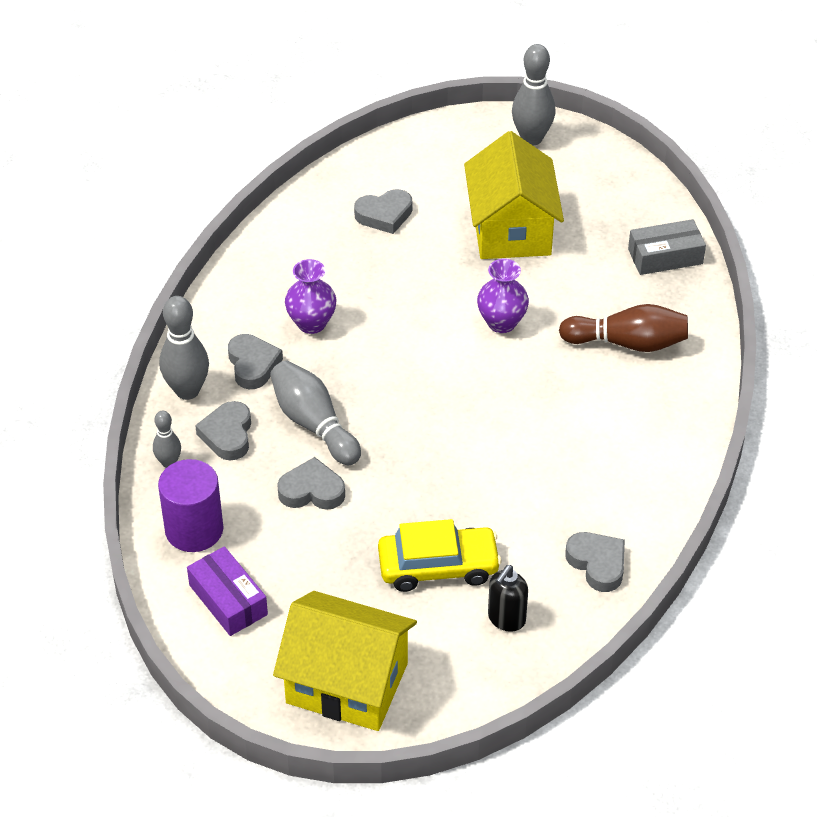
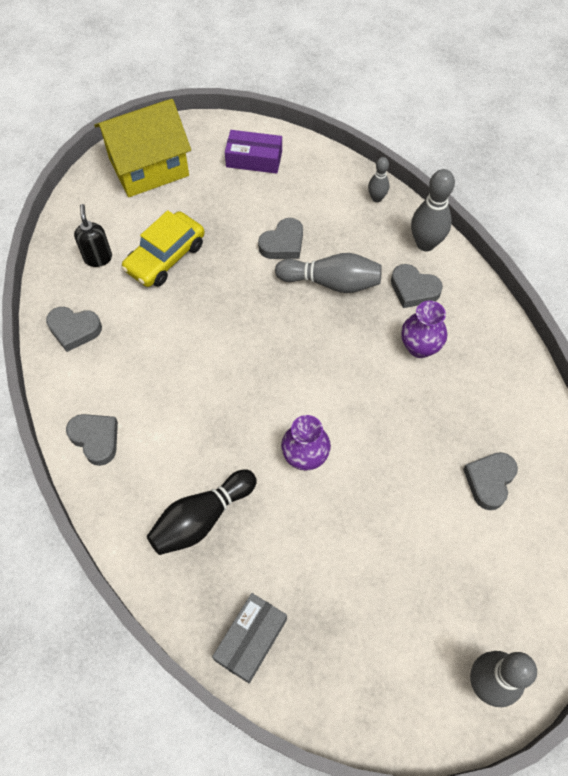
camera: 135 degrees right, 15 degrees up
purple cylinder [158,459,223,552] -> none
grey heart [195,401,251,460] -> grey heart moved to [66,414,118,466]
yellow house [464,131,564,259] -> none
brown bowling pin [559,304,688,352] -> black bowling pin [147,469,257,555]

